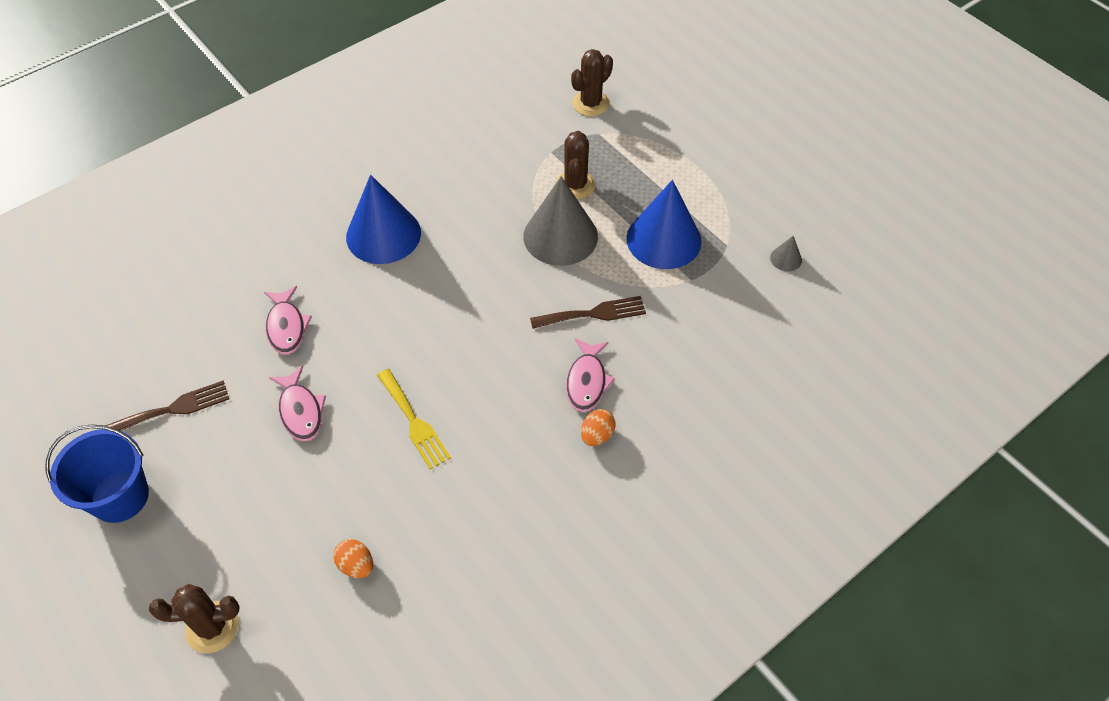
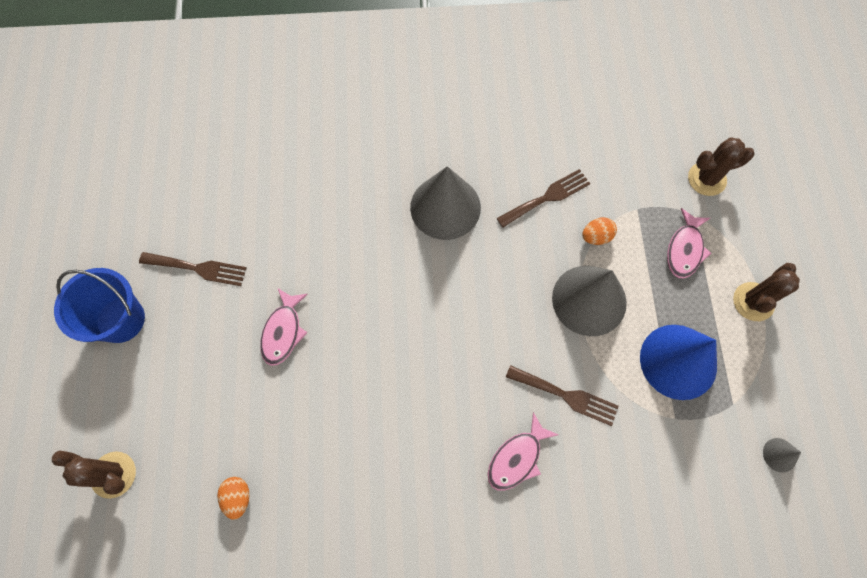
camera: 35 degrees right, 15 degrees up
pink fish [264,286,312,354] -> pink fish moved to [667,208,712,278]
blue cone [346,175,421,264] -> grey cone [410,166,481,240]
yellow fork [377,369,451,469] -> none
brown cactus [556,131,596,199] -> brown cactus moved to [733,263,800,321]
orange egg [581,409,616,446] -> orange egg moved to [582,217,617,245]
none -> brown fork [497,169,590,227]

